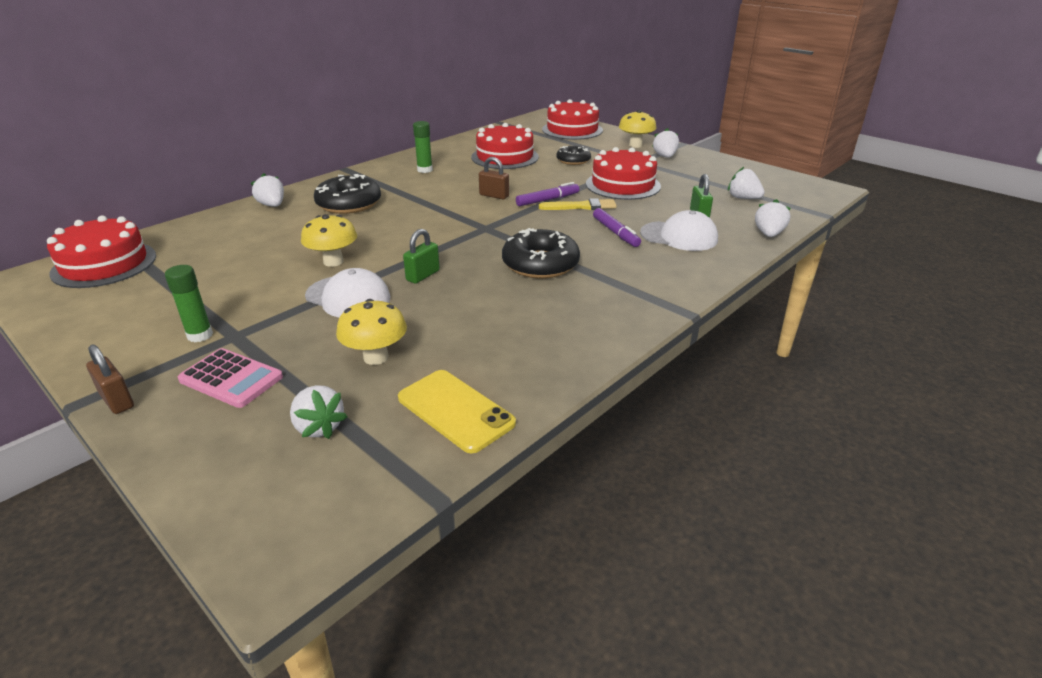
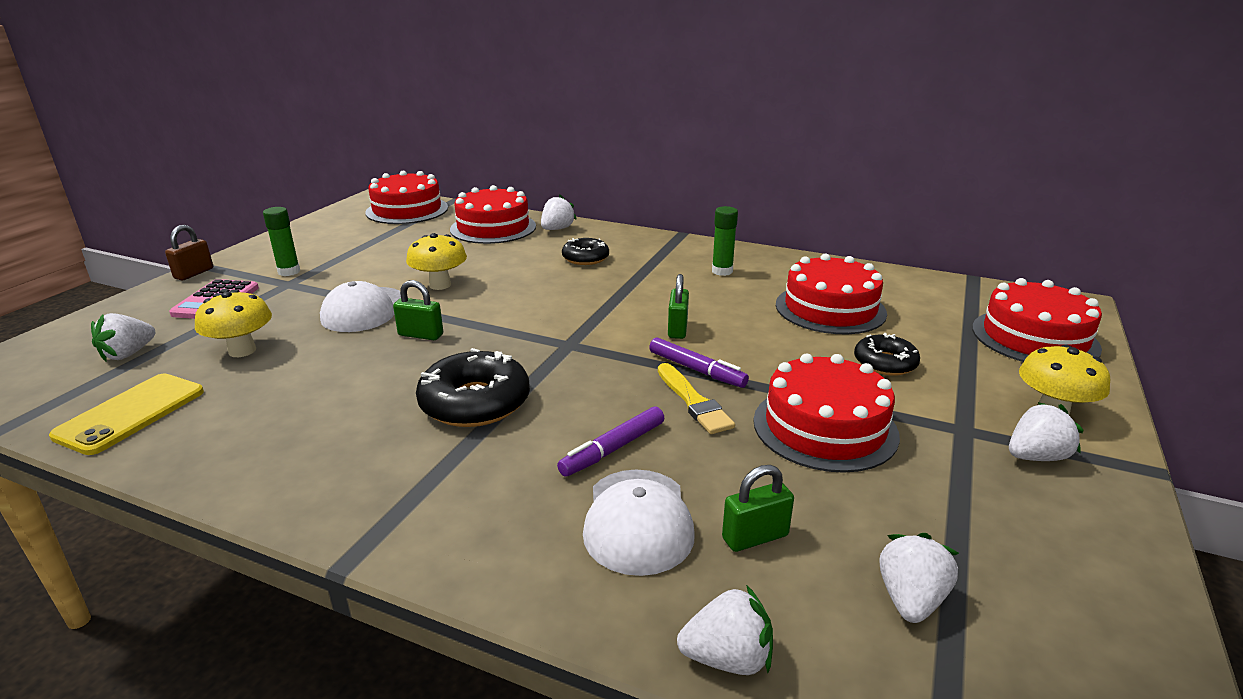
camera: 70 degrees right, 5 degrees down
black donut [314,174,381,214] -> black donut [562,238,609,265], size x0.61
brown padlock [479,157,509,199] -> green padlock [668,274,689,339]
none -> red cake [450,185,536,244]

